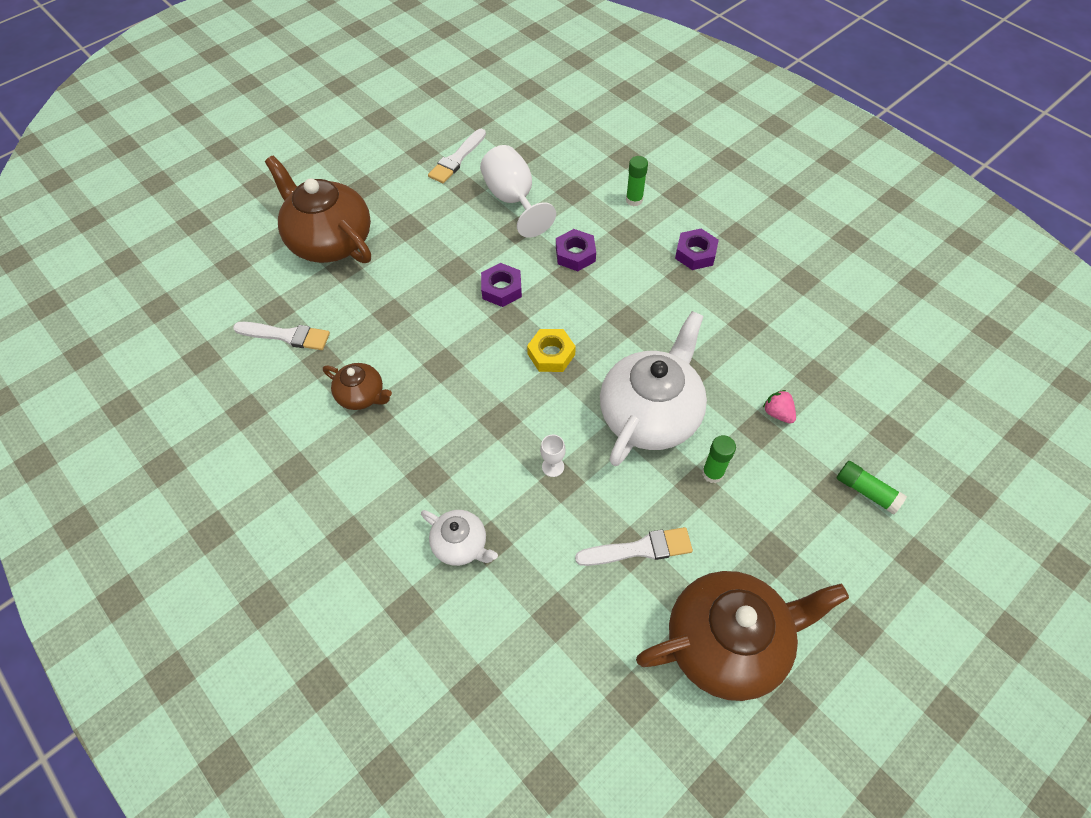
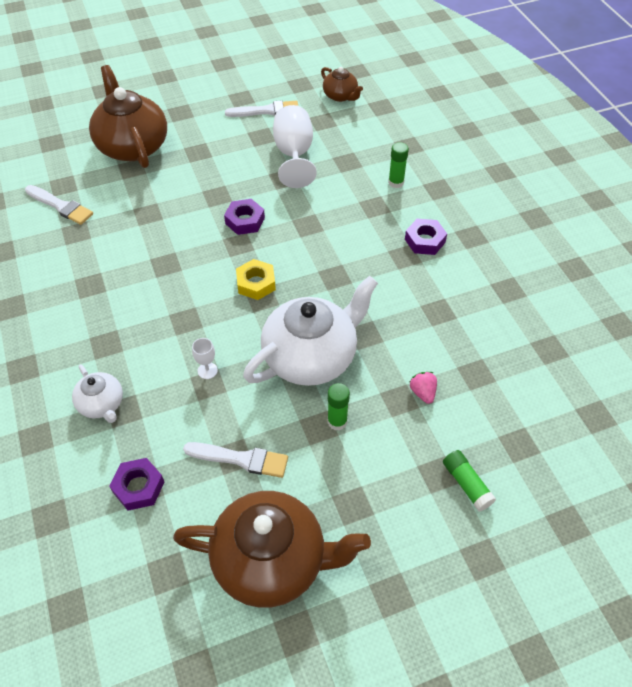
camera: 20 degrees right, 5 degrees down
brown teapot [323,363,392,410] -> brown teapot moved to [321,67,363,102]
white brush [428,129,486,183] -> white brush turned 150 degrees counterclockwise [225,101,298,117]
purple nut [556,229,596,271] -> purple nut moved to [109,458,164,511]

